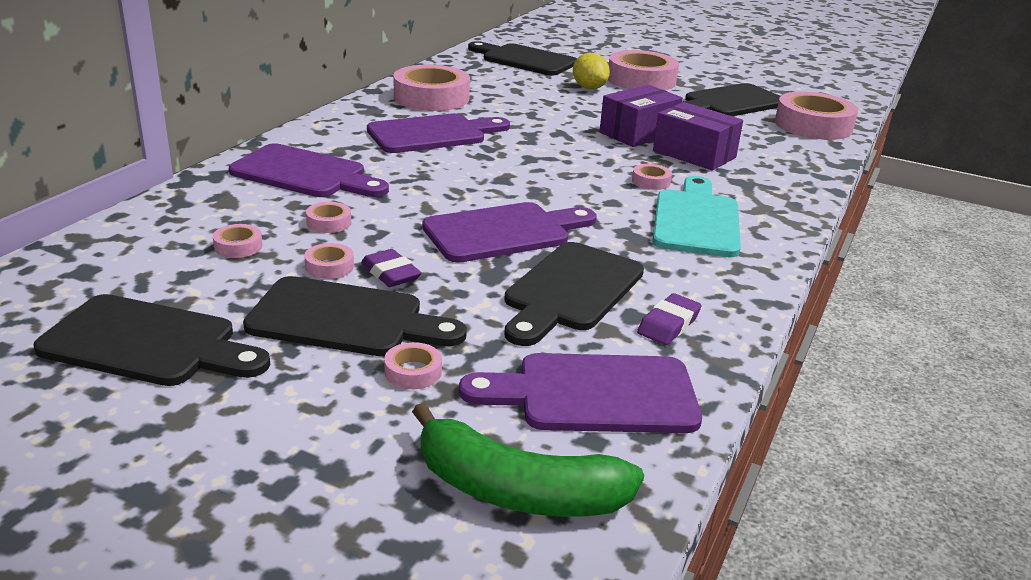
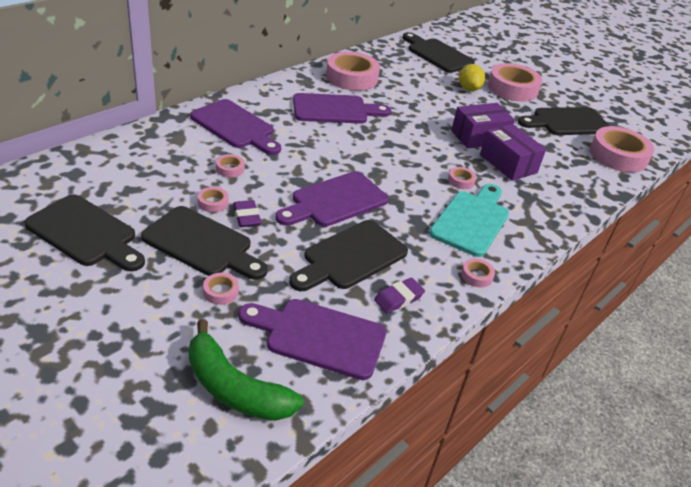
camera: 15 degrees right, 10 degrees up
pink tape [213,224,263,258] -> pink tape moved to [461,258,495,288]
purple cutting board [423,202,597,263] -> purple cutting board turned 150 degrees clockwise [275,171,389,227]

